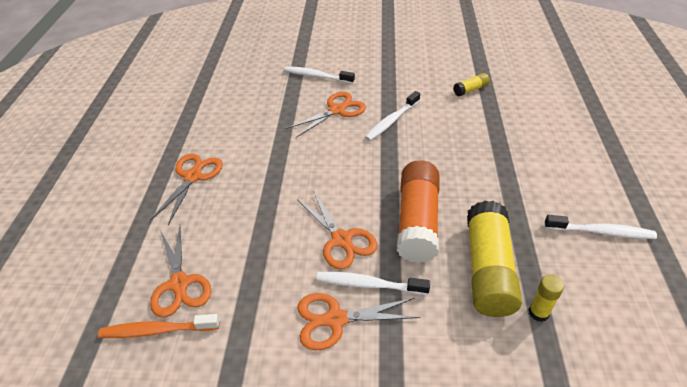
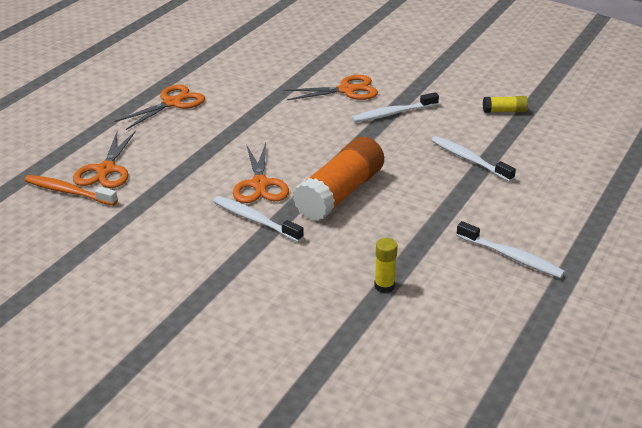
camera: 25 degrees right, 10 degrees down
white toothbrush [284,66,355,84] -> white toothbrush moved to [431,136,516,182]
orange scissors [297,293,420,351] -> none
yellow glue stick [467,201,522,317] -> none

